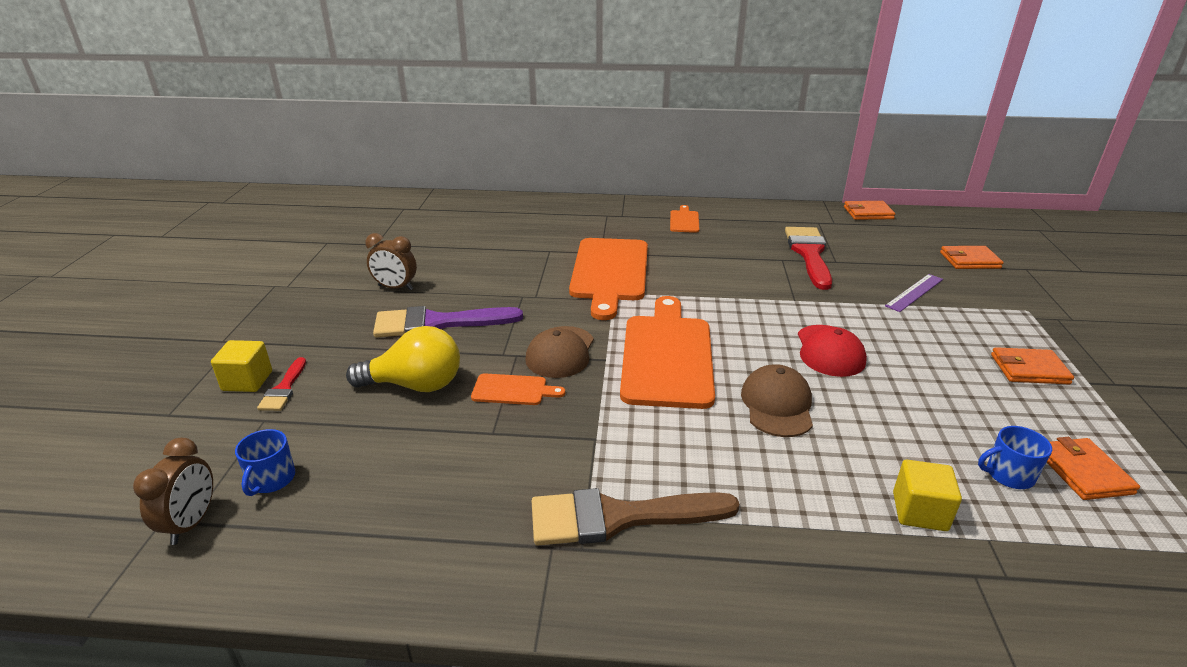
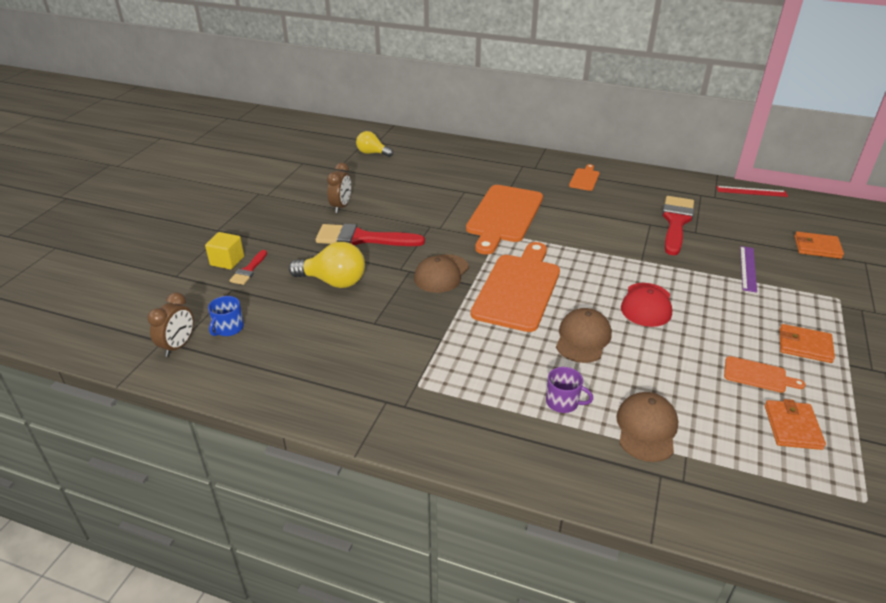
camera: 15 degrees right, 5 degrees up
brown clock [365,233,417,290] -> brown clock turned 105 degrees counterclockwise [327,163,351,213]
purple brush [373,306,523,338] -> red brush [316,224,425,246]
orange cutting board [471,373,565,405] -> orange cutting board moved to [724,356,806,393]
brown brush [532,488,740,545] -> none
orange wallet [844,201,895,220] -> red ruler [716,186,788,197]
purple ruler [885,274,943,312] -> purple ruler turned 45 degrees counterclockwise [740,246,757,293]
yellow cube [893,460,962,531] -> brown cap [616,392,678,462]
blue mug [978,426,1052,489] -> none
none -> yellow light bulb [356,131,393,157]
none -> purple mug [546,367,593,413]

